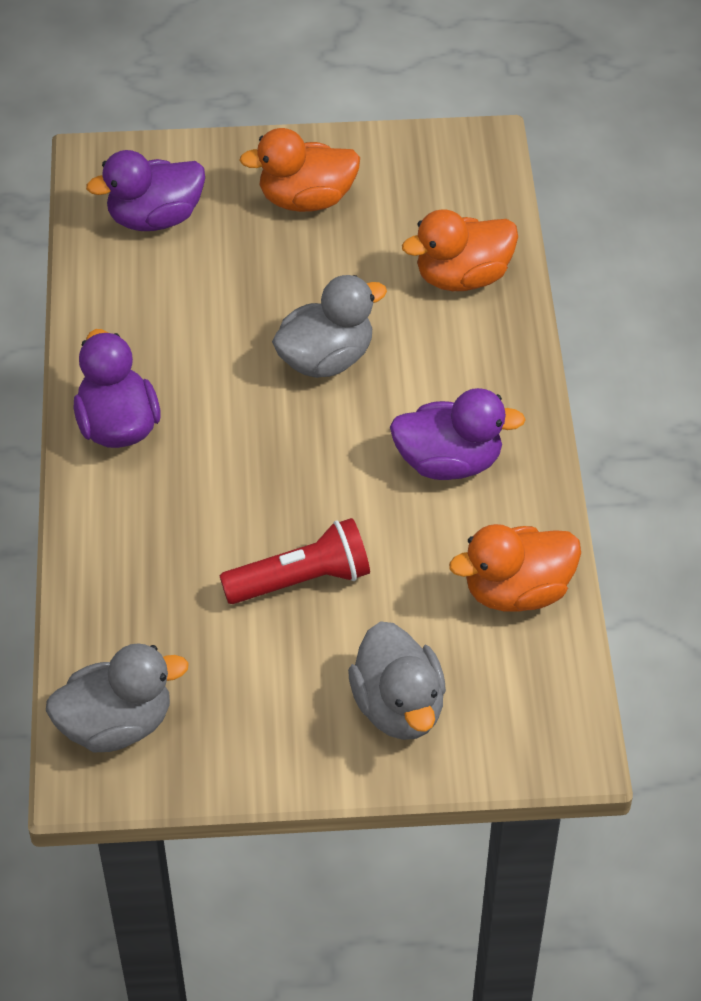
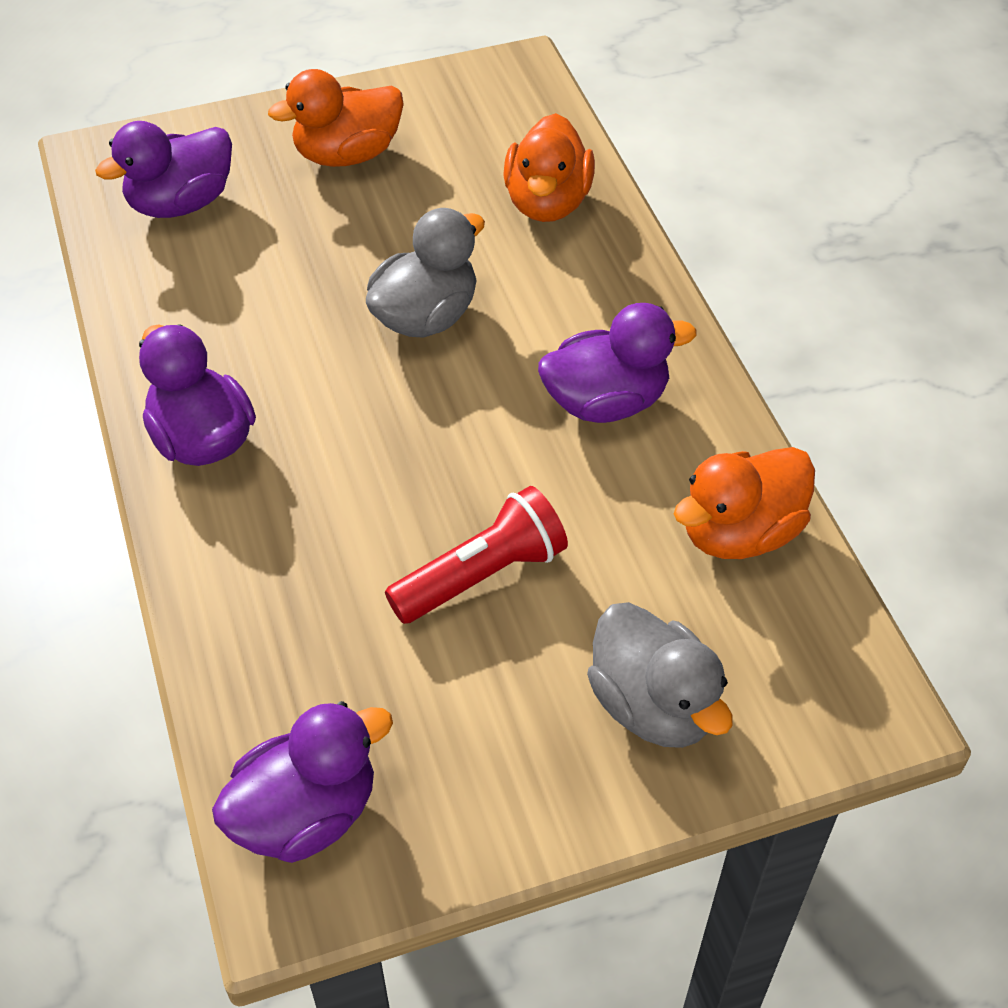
camera: 15 degrees left, 0 degrees up
grey duck [46,643,189,752] -> purple duck [212,701,393,863]
orange duck [402,209,518,291] -> orange duck turned 45 degrees counterclockwise [503,113,595,222]

